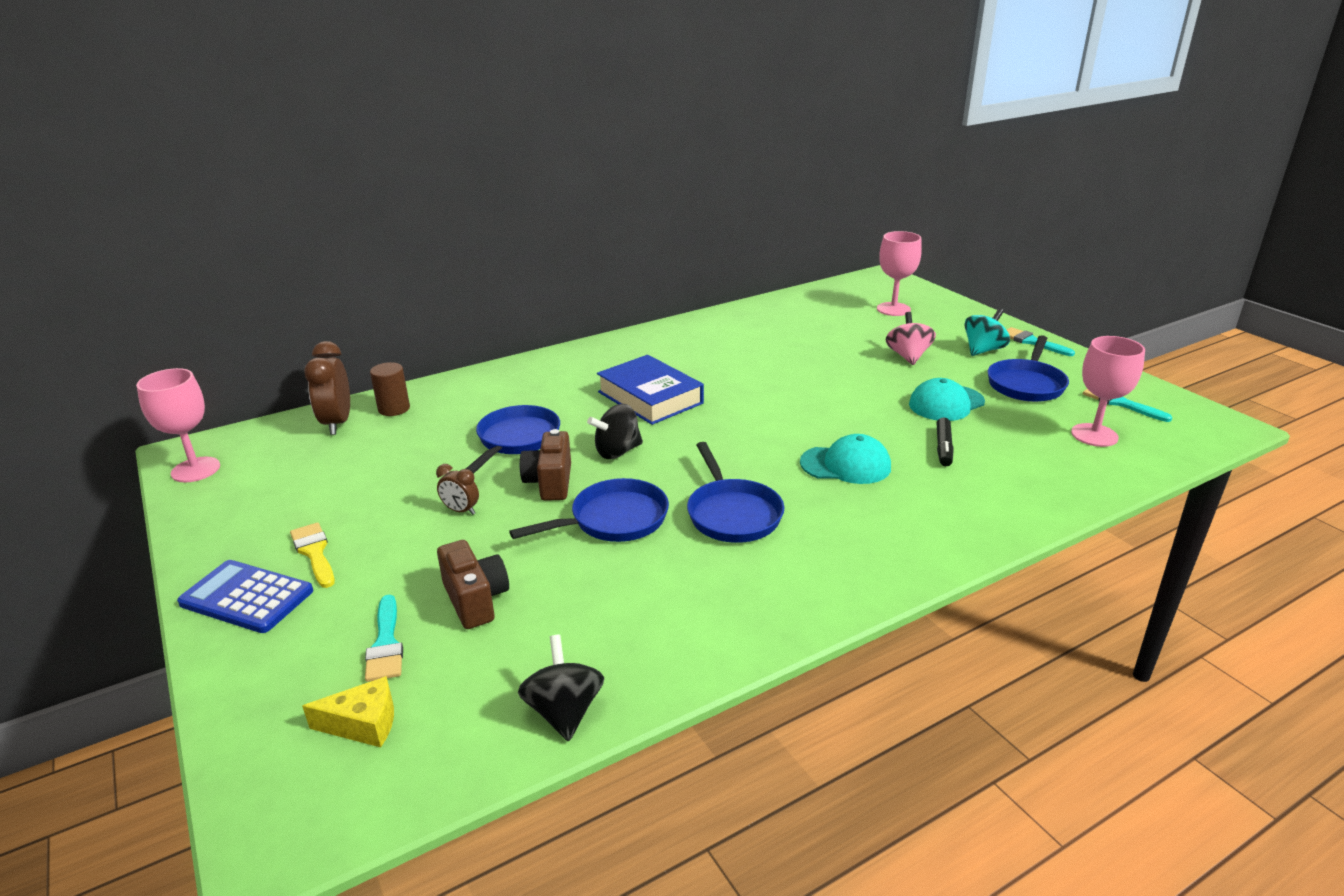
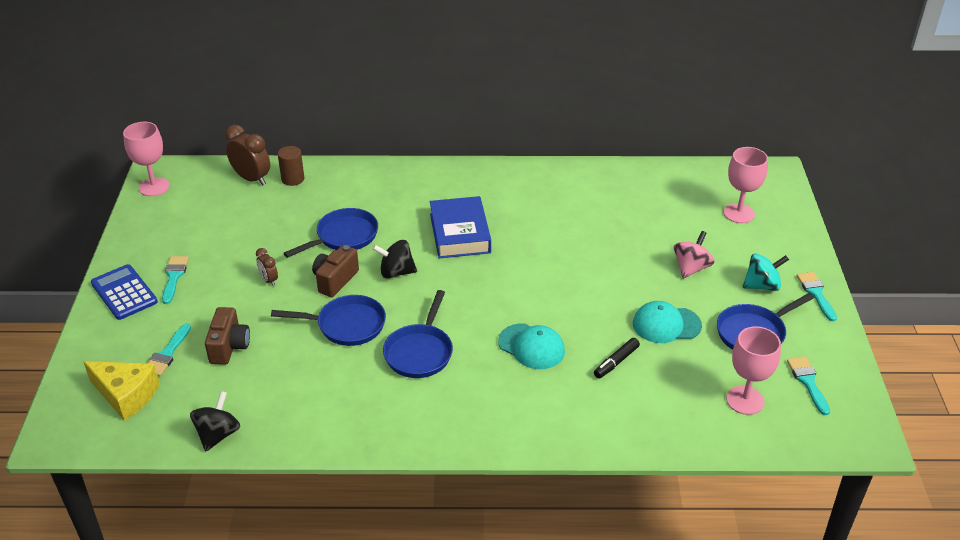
camera: 30 degrees right, 10 degrees up
yellow brush [290,522,335,588] -> turquoise brush [162,256,189,304]
yellow cheese [302,676,394,747] -> yellow cheese [83,361,160,421], size x1.55
brown clock [304,341,350,435] -> brown clock turned 105 degrees clockwise [225,125,270,186]

